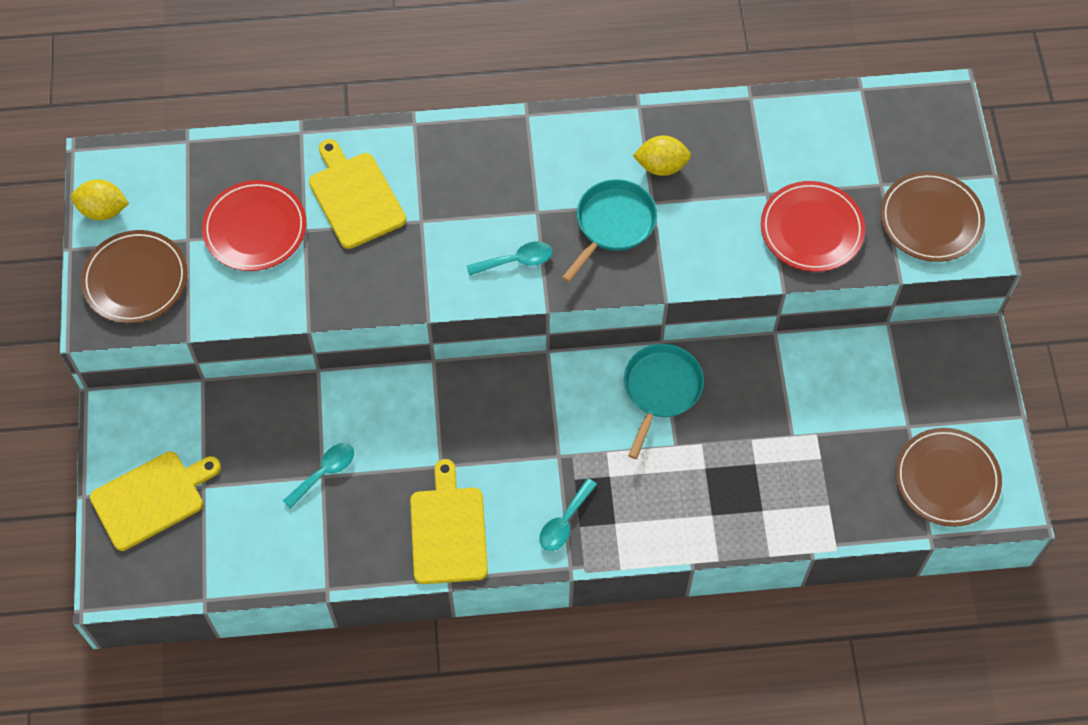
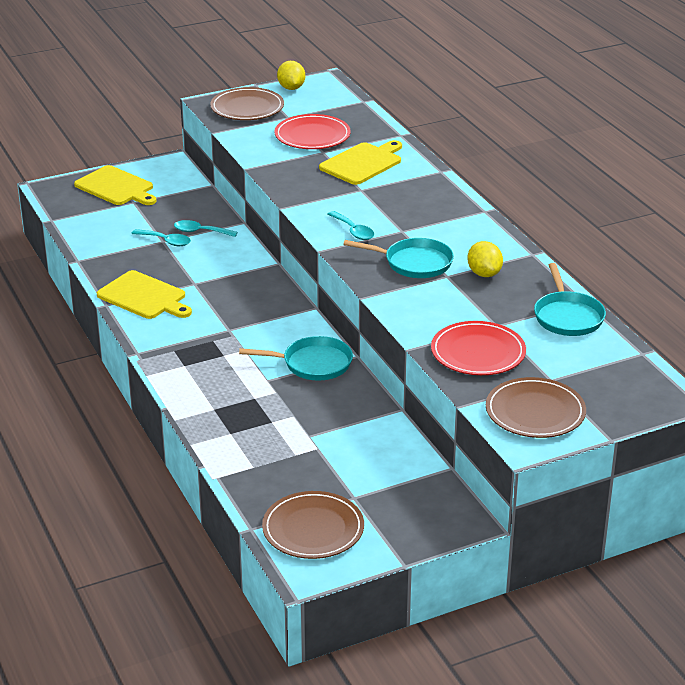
camera: 70 degrees right, 30 degrees down
yellow cutting board [410,459,488,584] -> yellow cutting board turned 60 degrees clockwise [97,270,192,319]
turquoise spoon [539,478,597,551] -> turquoise spoon moved to [174,220,237,237]
none -> turquoise pan [534,263,606,336]

